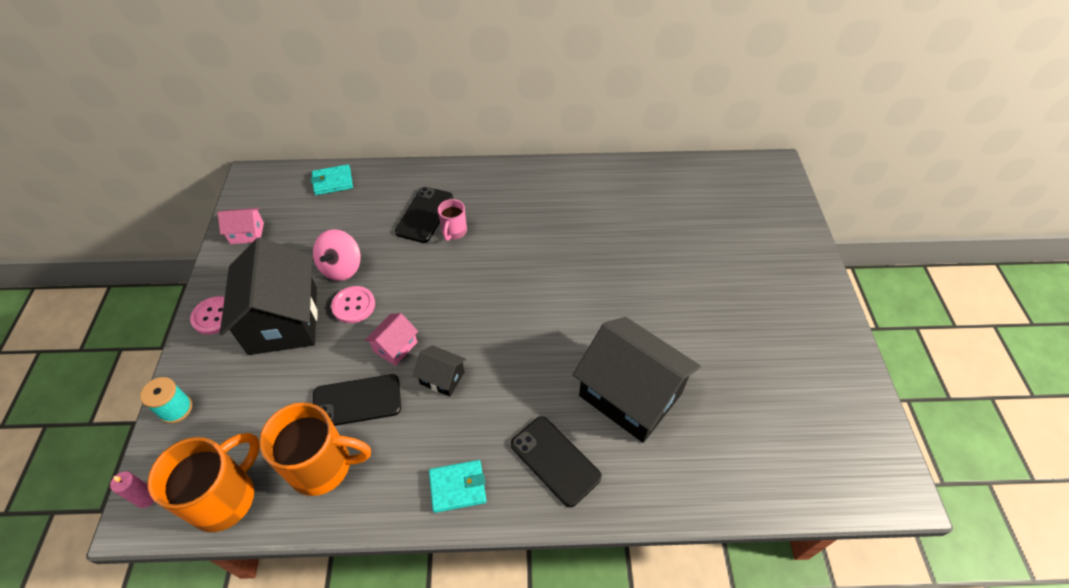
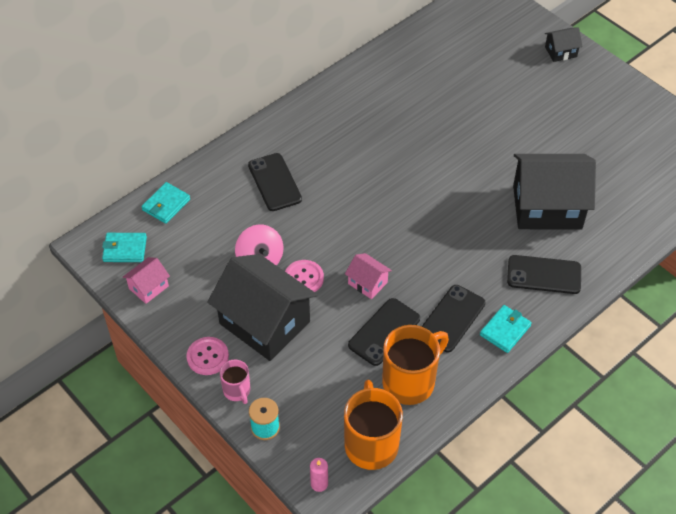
camera: 40 degrees left, 0 degrees up
pink house [365,313,418,366] -> pink house turned 45 degrees counterclockwise [345,253,392,299]
black house [413,345,466,397] -> black house moved to [545,28,583,62]
pink mug [438,199,467,241] -> pink mug moved to [220,359,251,404]
none -> turquoise wallet [102,233,147,262]
none -> black phone [422,285,485,352]

